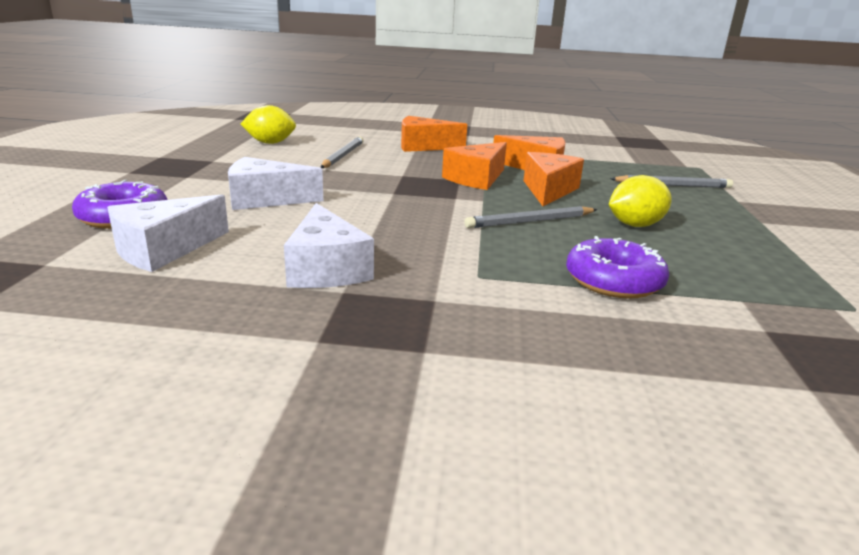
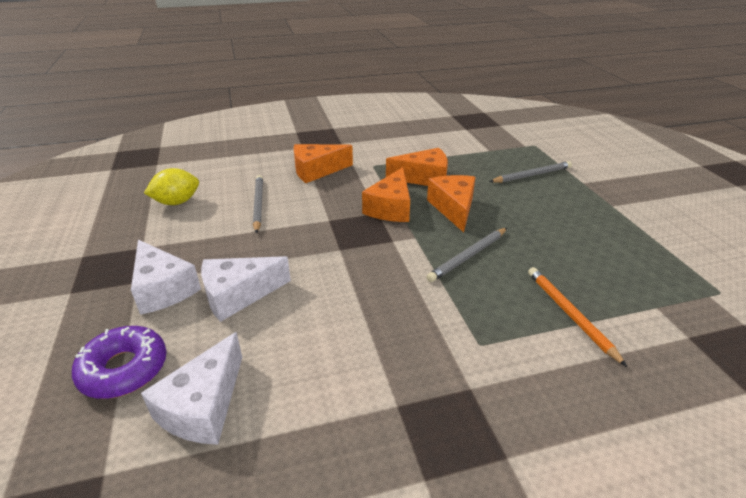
camera: 20 degrees left, 10 degrees up
white cheese [284,203,374,288] -> white cheese moved to [131,240,201,315]
purple donut [566,236,669,299] -> orange pencil [528,267,627,367]
yellow lemon [609,175,672,227] -> none

